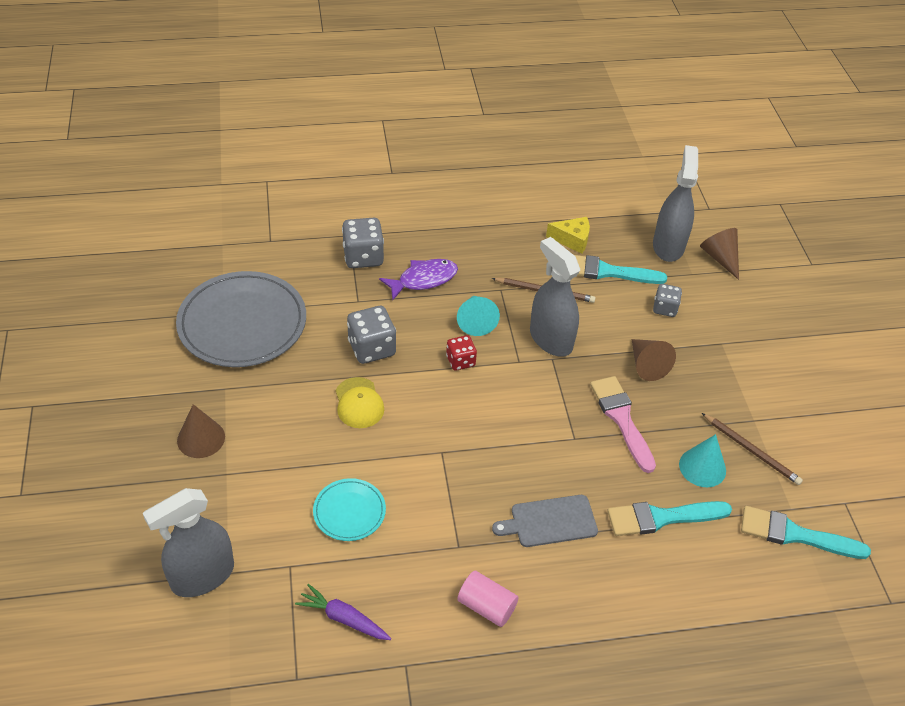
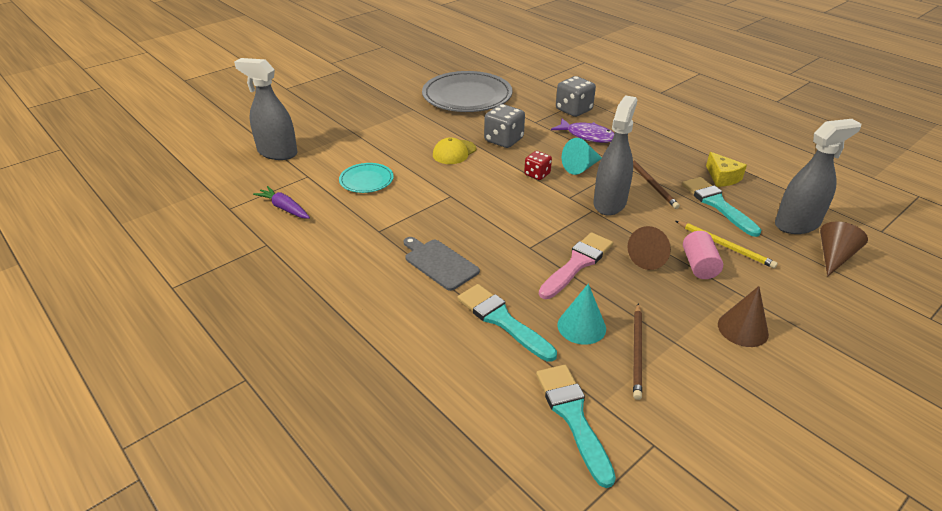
camera: 60 degrees right, 10 degrees down
brown cone [177,404,225,458] -> brown cone moved to [718,286,769,347]
purple carrot [295,584,391,640] -> purple carrot turned 45 degrees counterclockwise [253,186,310,219]
pink cylinder [457,571,519,627] -> pink cylinder moved to [683,231,723,279]
grey dice [653,284,682,317] -> yellow pencil [676,221,778,268]

